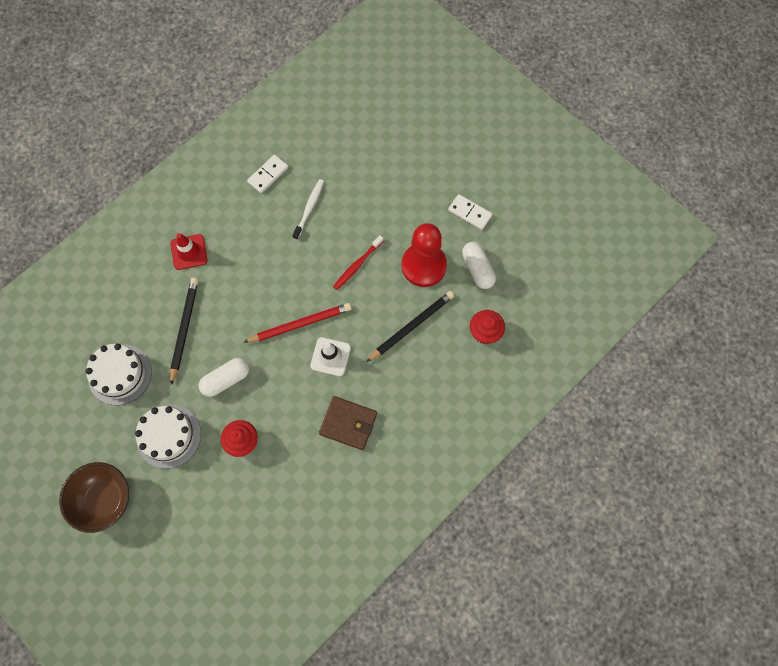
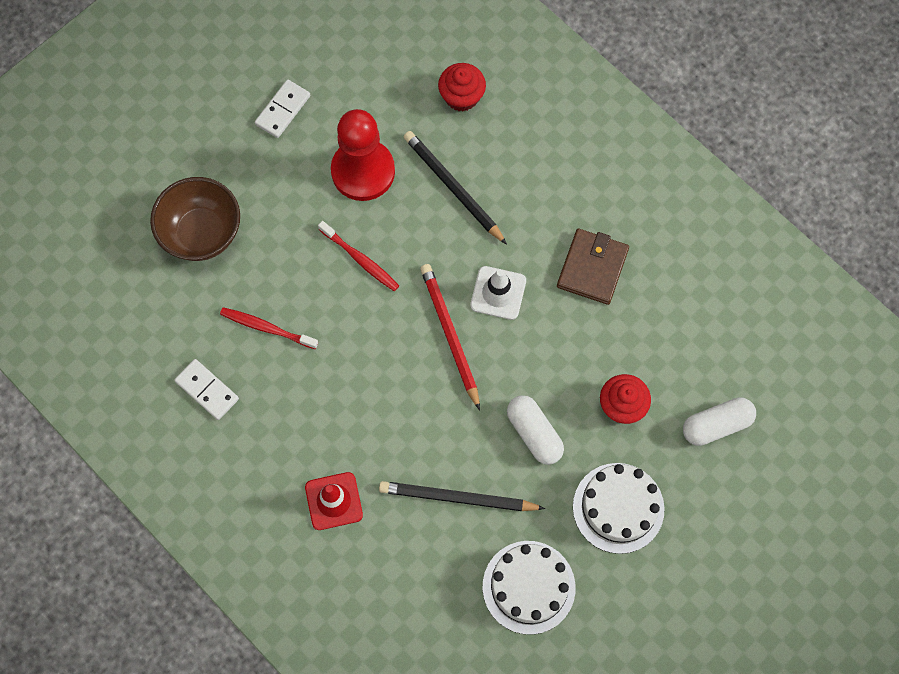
camera: 90 degrees left, 0 degrees up
brown bowl [59,462,129,533] -> brown bowl moved to [150,177,240,261]
white toothbrush [292,179,324,240] -> red toothbrush [220,307,318,349]
white capsule [462,242,496,289] -> white capsule moved to [683,397,756,446]

